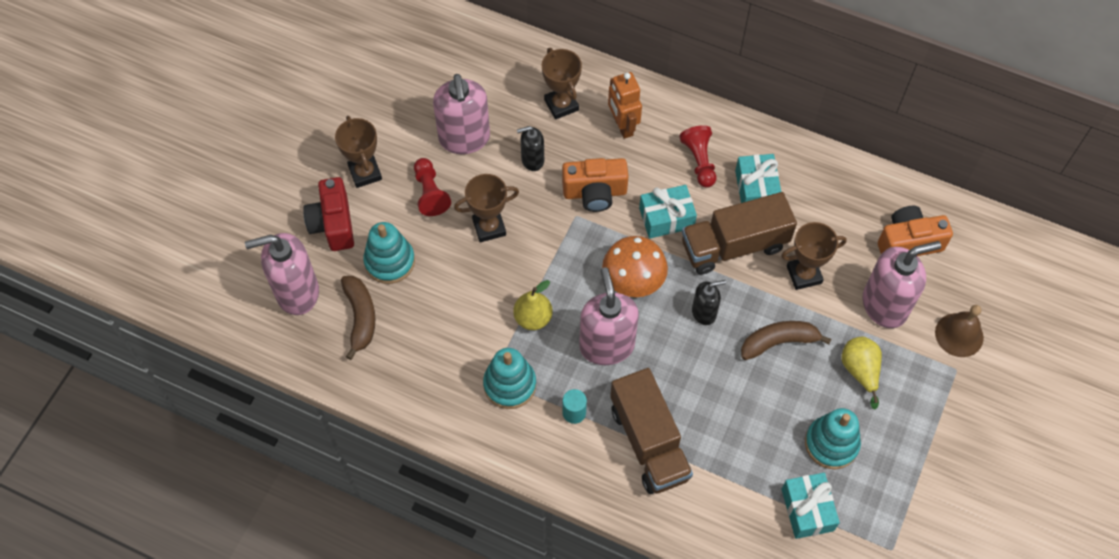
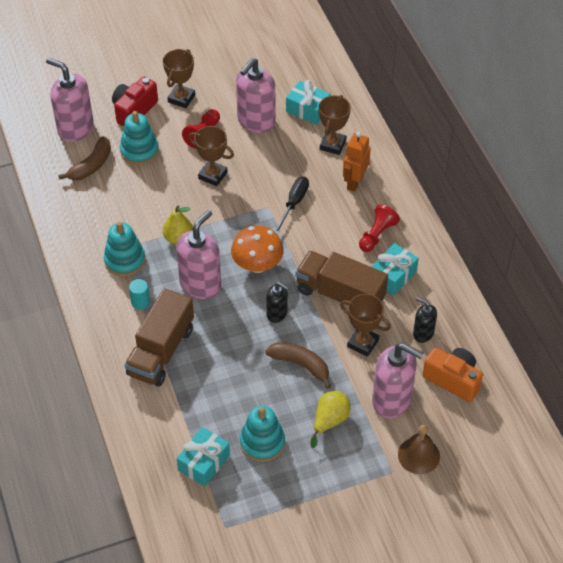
camera: 45 degrees right, 10 degrees down
black soap dispenser [517,126,544,171] -> black soap dispenser moved to [413,297,437,343]
orange camera [562,158,629,212] -> black screwdriver [274,177,309,235]
turquoise gift [639,185,697,239] -> turquoise gift moved to [286,80,331,125]

